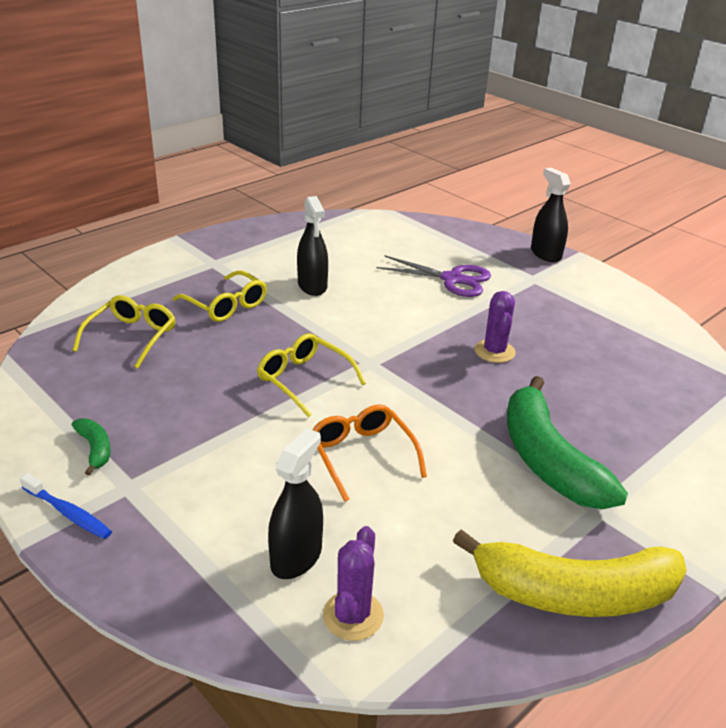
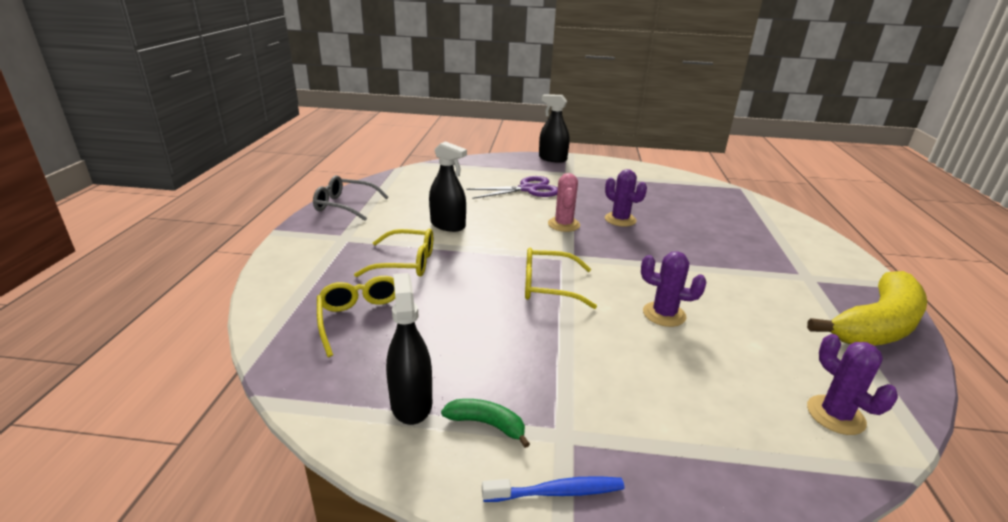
camera: 40 degrees left, 5 degrees down
black spray bottle [268,428,323,579] -> black spray bottle moved to [386,273,432,425]
orange glasses [313,405,427,502] -> purple cactus [641,251,706,327]
green banana [507,376,628,509] -> none
none -> grey glasses [313,175,388,221]
none -> pink cactus [548,173,580,232]

